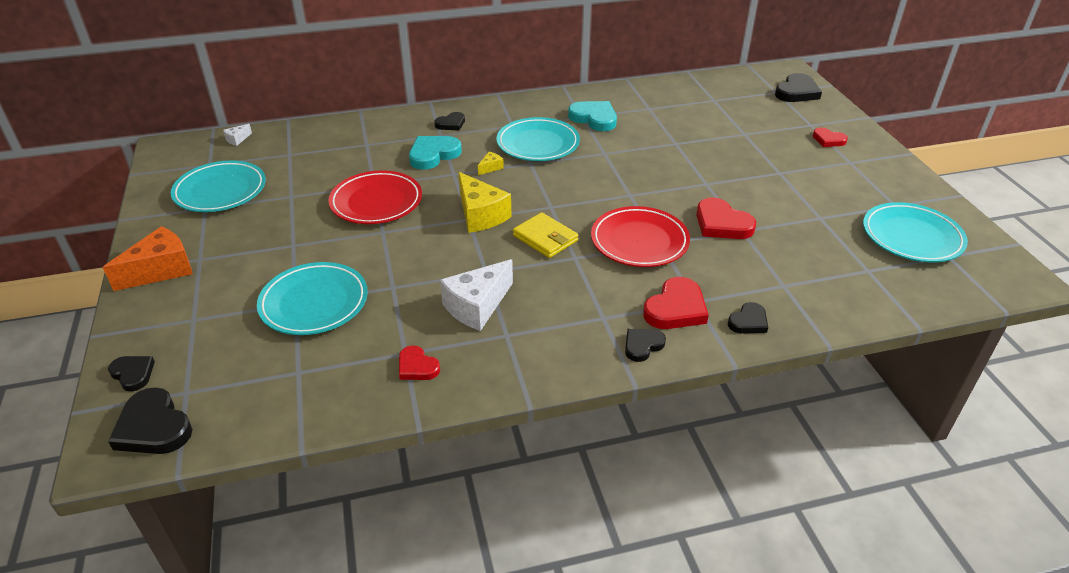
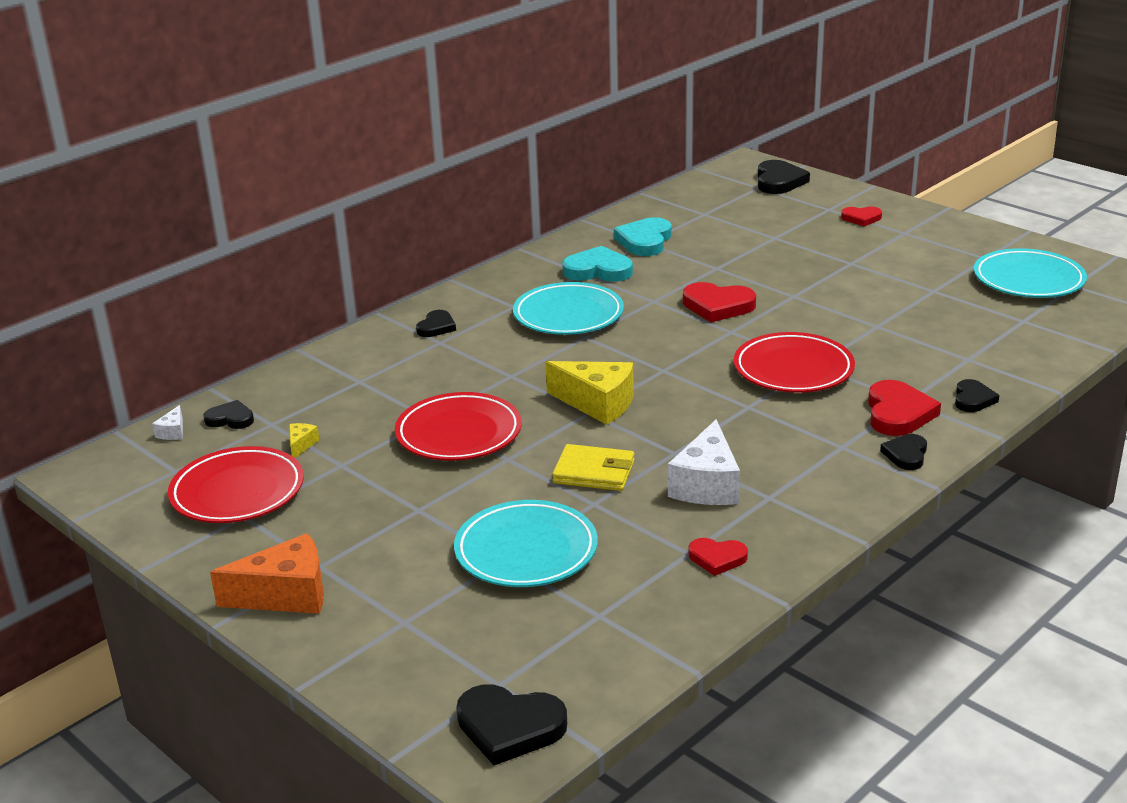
camera: 30 degrees left, 10 degrees down
orange cheese [103,226,192,291] -> orange cheese turned 60 degrees clockwise [210,533,324,614]
black heart [108,356,155,391] -> black heart moved to [203,400,254,429]
turquoise plate [171,160,266,212] -> red plate [168,446,304,523]
turquoise heart [409,136,462,170] -> turquoise heart moved to [614,217,672,256]
yellow cheese [478,152,504,175] -> yellow cheese moved to [289,423,319,458]
yellow wallet [513,212,578,258] -> yellow wallet moved to [552,444,635,491]
red heart [696,197,756,239] -> red heart moved to [683,282,756,322]

